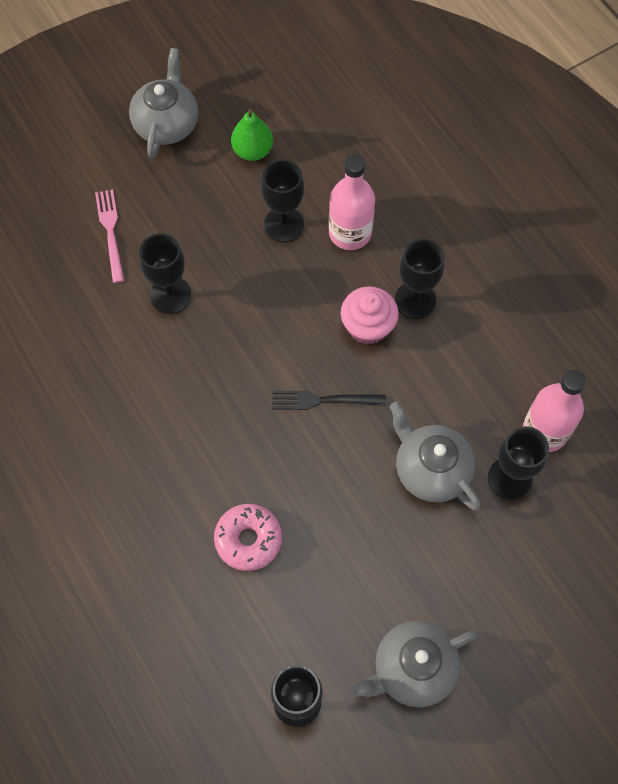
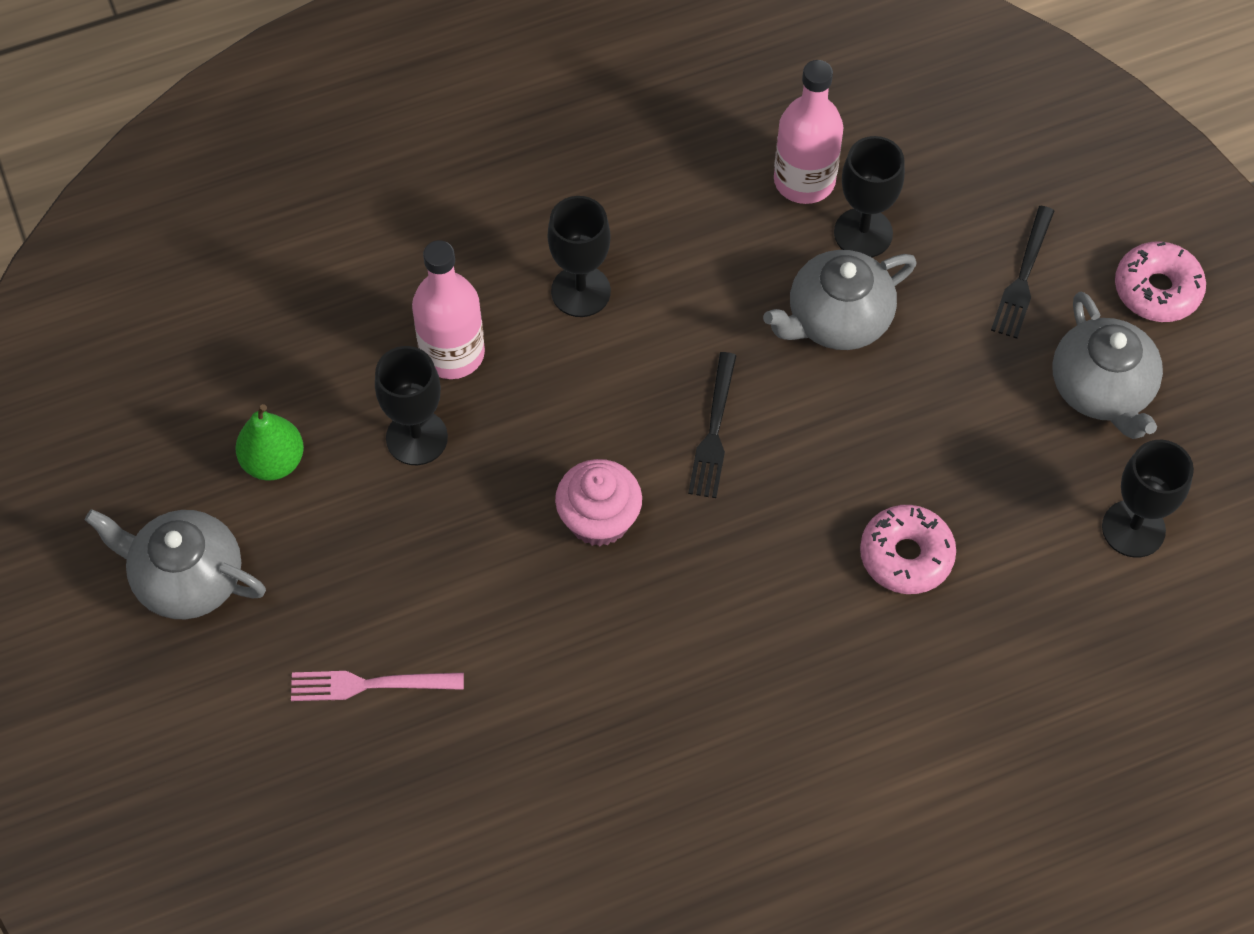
camera: 80 degrees left, 5 degrees down
black goblet [139,233,191,314] -> none
pink cupcake [341,286,399,345] -> pink cupcake moved to [555,459,642,546]
none -> black fork [991,206,1054,339]
none -> pink donut [1115,241,1206,322]

